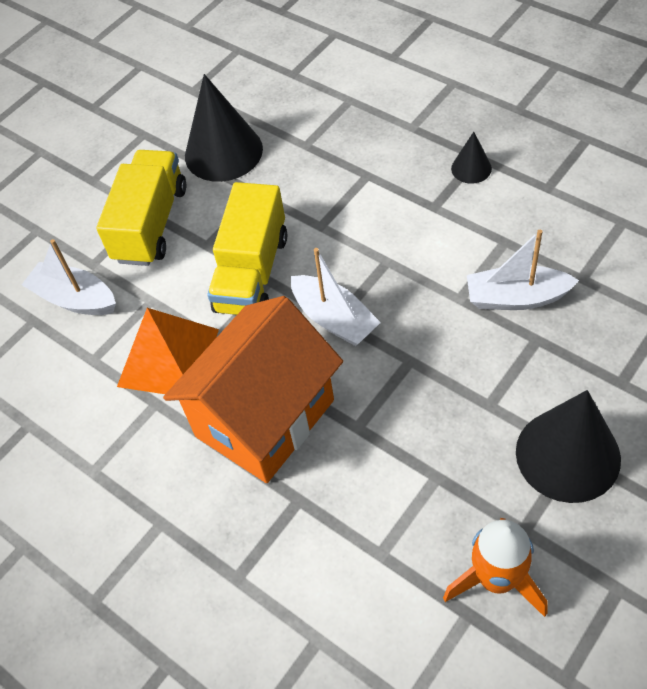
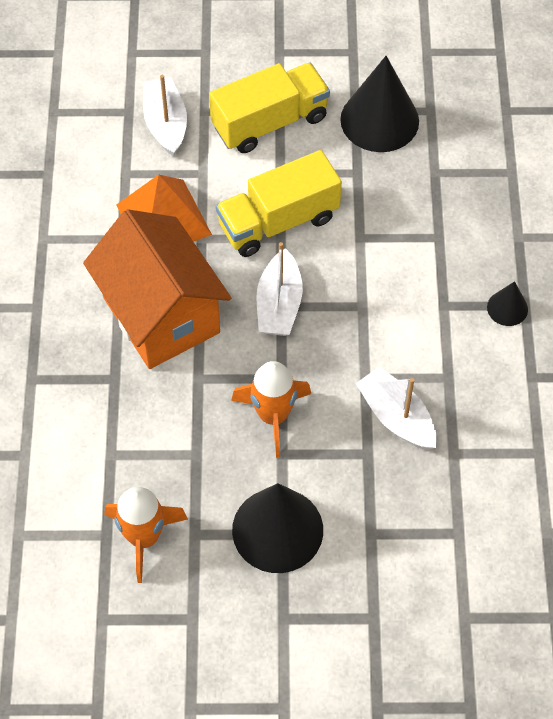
camera: 45 degrees right, 5 degrees up
orange house [163,296,343,483] -> orange house turned 60 degrees clockwise [83,209,231,369]
none -> orange rocket [231,361,311,458]

